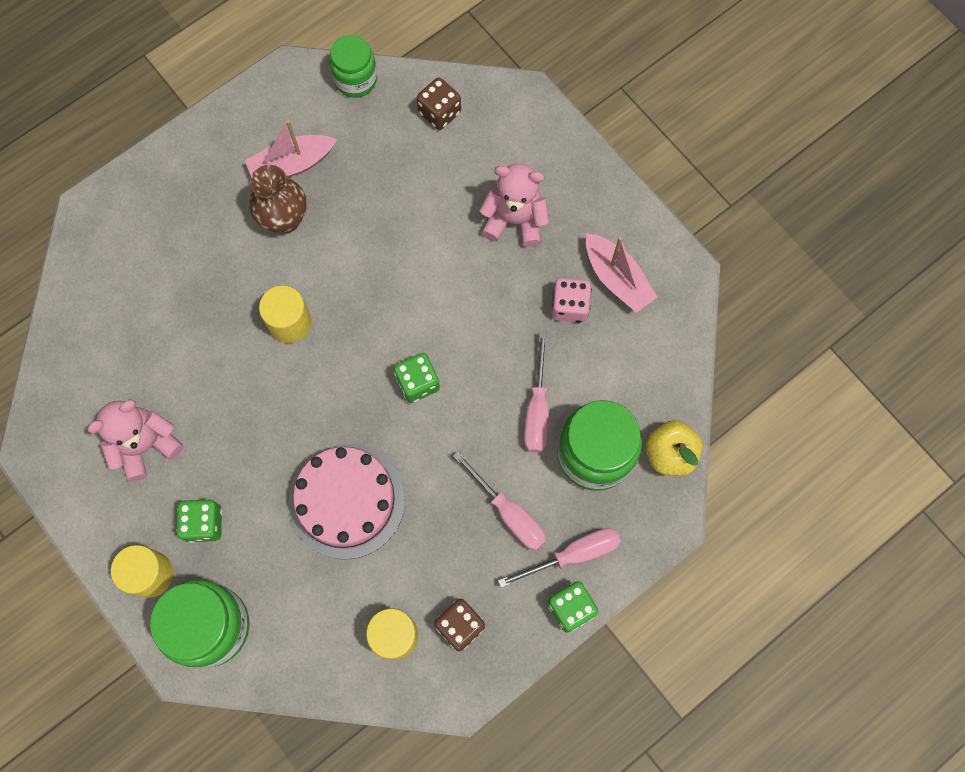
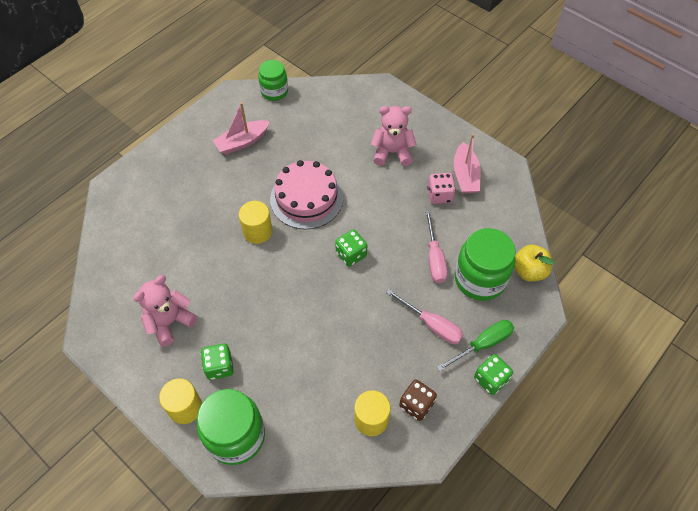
camera: 10 degrees left, 15 degrees down
brown vase [249,165,307,234] -> none
pink cake [288,444,405,560] -> pink cake moved to [270,160,343,229]
brown dice [417,77,461,130] -> none
pink screwdriver [498,528,621,588] -> green screwdriver [437,320,514,371]
pink boat [586,234,657,313] -> pink boat turned 45 degrees clockwise [454,134,481,193]

